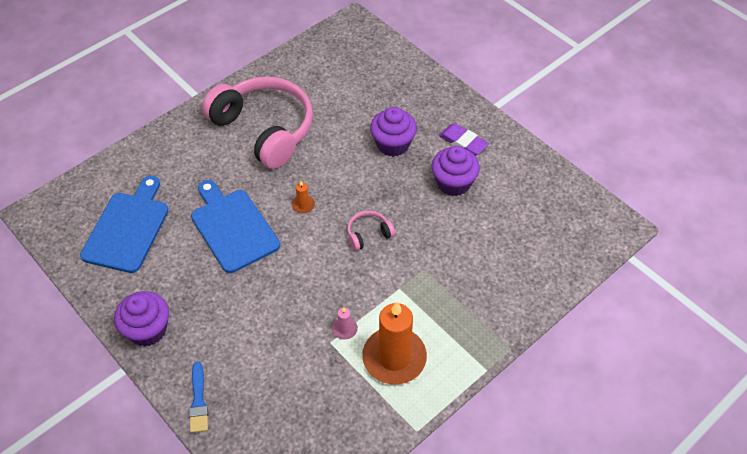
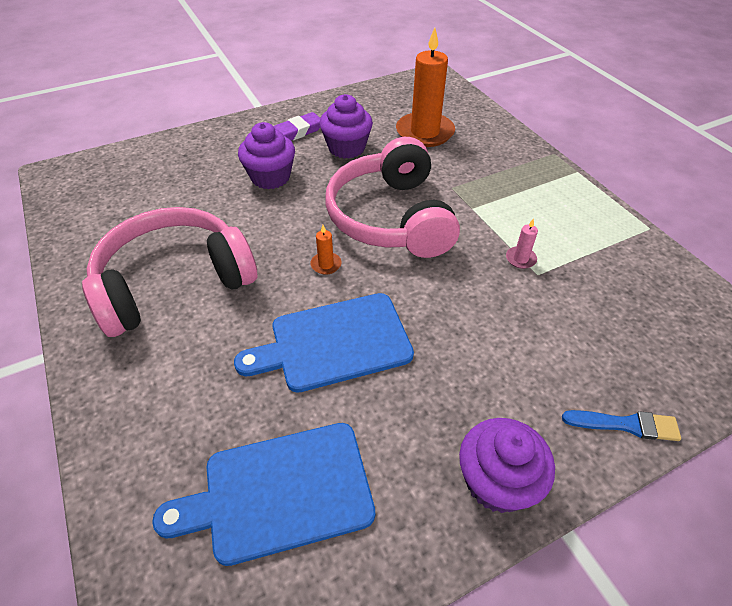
camera: 75 degrees left, 5 degrees down
blue cutting board [80,176,169,273] -> blue cutting board turned 45 degrees counterclockwise [152,423,375,566]
pink headphones [347,211,395,251] -> pink headphones [326,137,460,258], size x2.49
orange candle [362,301,427,385] -> orange candle moved to [396,28,455,147]

